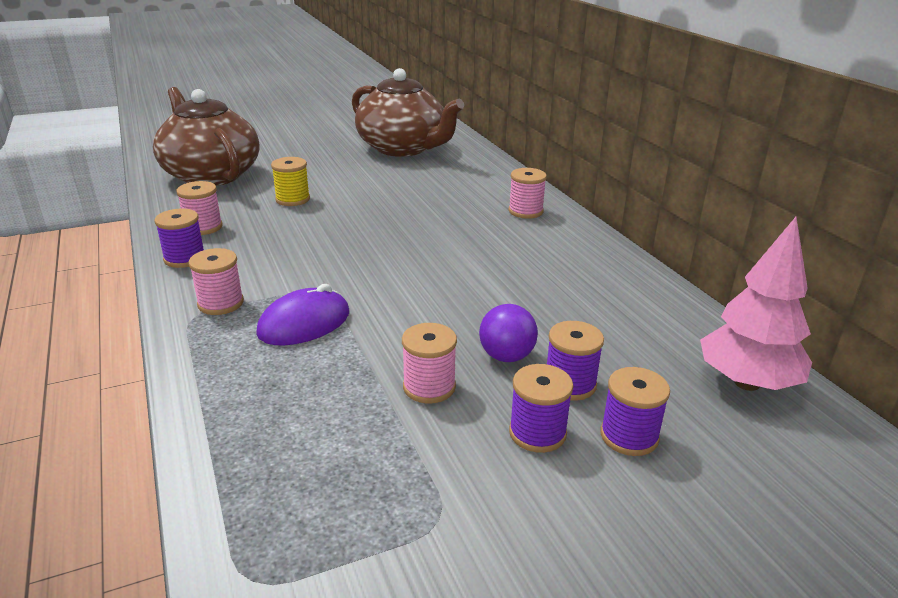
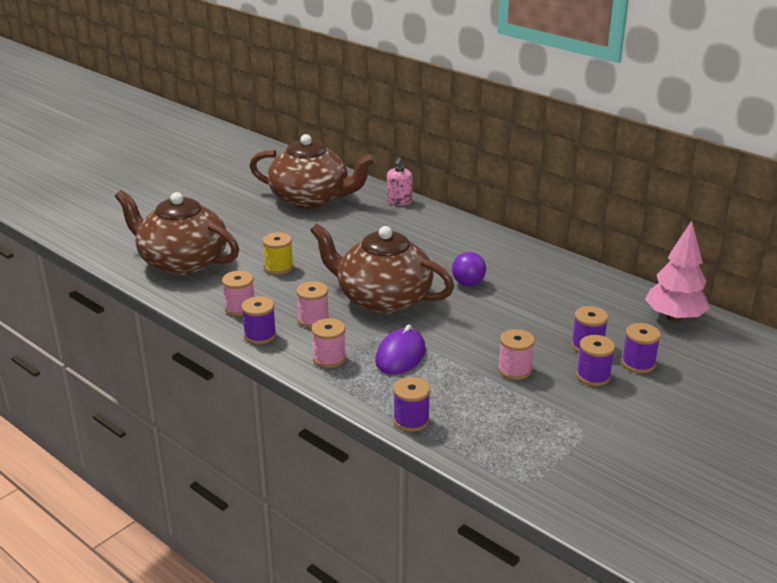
camera: 25 degrees left, 0 degrees up
purple ball [479,304,538,362] -> purple ball moved to [452,252,486,286]
pink spool [509,168,547,219] -> pink spool moved to [296,281,329,328]
none -> brown teapot [310,223,454,314]
none -> pink soap dispenser [387,157,413,205]
none -> purple spool [393,377,430,432]

